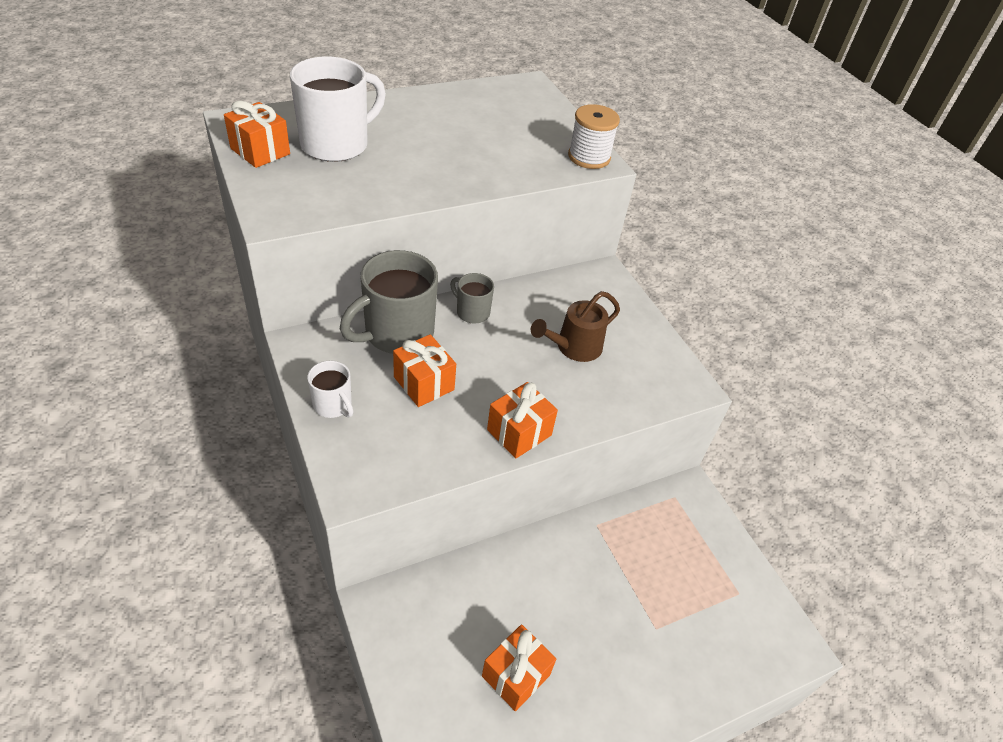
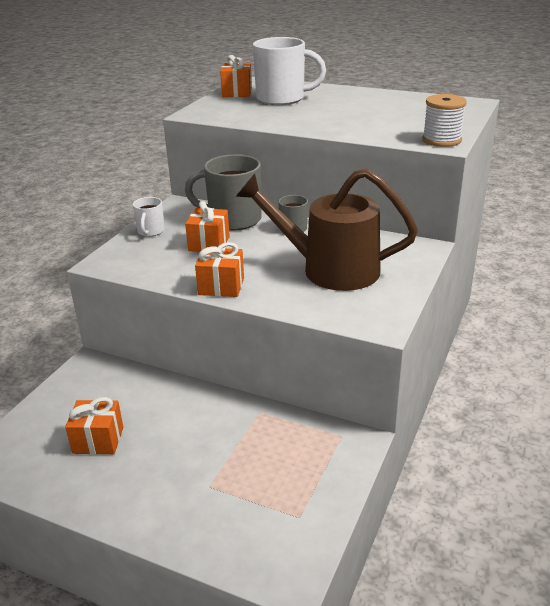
camera: 55 degrees right, 15 degrees down
brown watering can [531,291,620,362] -> brown watering can [236,169,418,291], size x1.83

